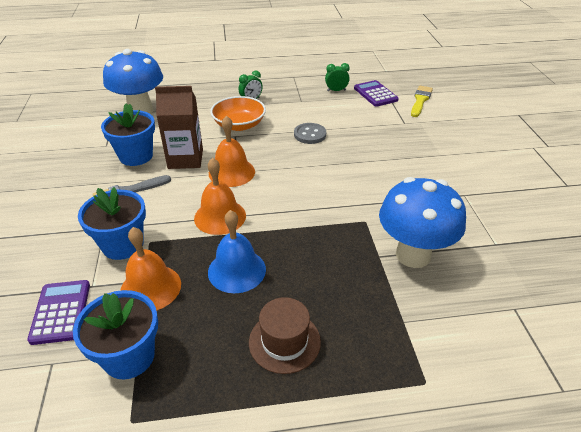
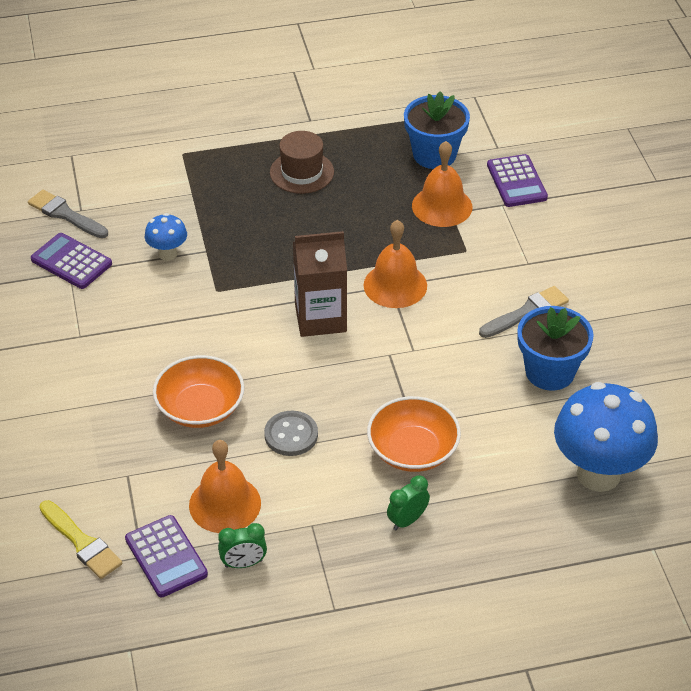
camera: 175 degrees right, 5 degrees up
blue flower pot [78,187,146,260] -> none
brown carton [155,86,203,169] -> brown carton moved to [293,231,347,337]
blue bell [208,210,266,293] -> none
orange bell [209,116,255,187] -> orange bell moved to [189,440,261,533]
blue mushroom [379,177,466,268] -> blue mushroom [145,213,187,261], size x0.48
yellow brush [411,86,433,117] -> yellow brush turned 60 degrees counterclockwise [39,500,122,579]
none -> grey brush [28,190,108,238]
none -> purple calculator [31,233,112,289]
none -> orange bowl [153,355,244,428]

